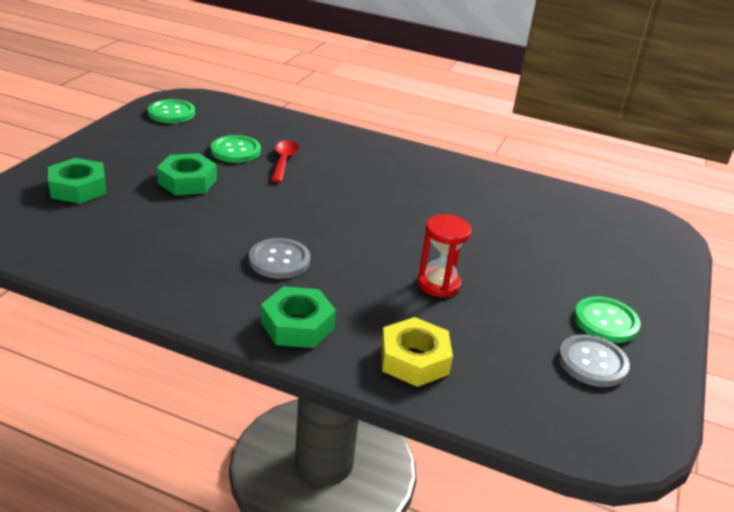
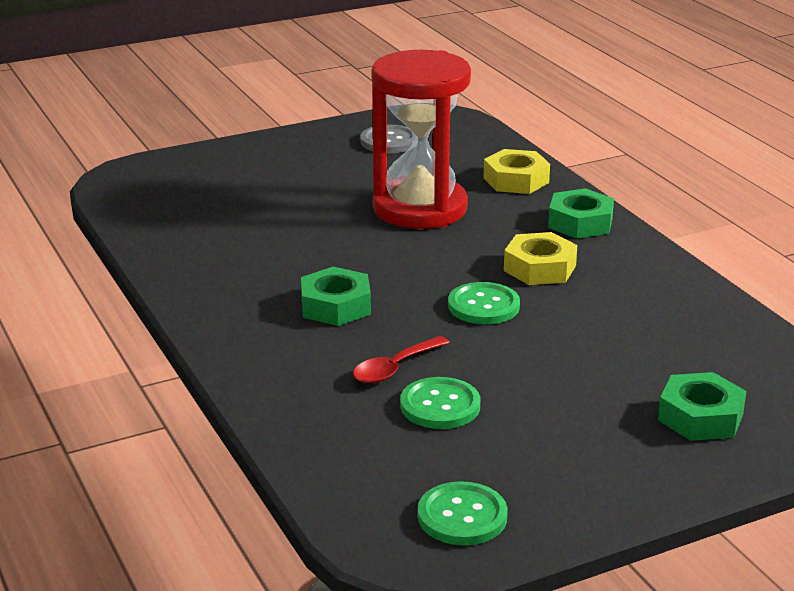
camera: 135 degrees left, 5 degrees down
green nut [157,153,217,195] -> green nut moved to [301,267,371,326]
grey button [249,238,310,279] -> yellow nut [504,232,577,285]
red hourglass [417,214,472,298] -> red hourglass [372,50,471,229], size x2.12
green button [574,296,641,343] -> green button moved to [448,282,520,324]

